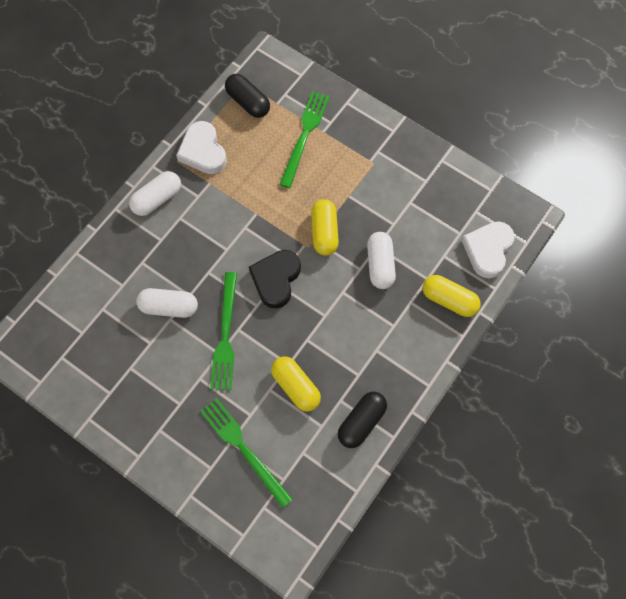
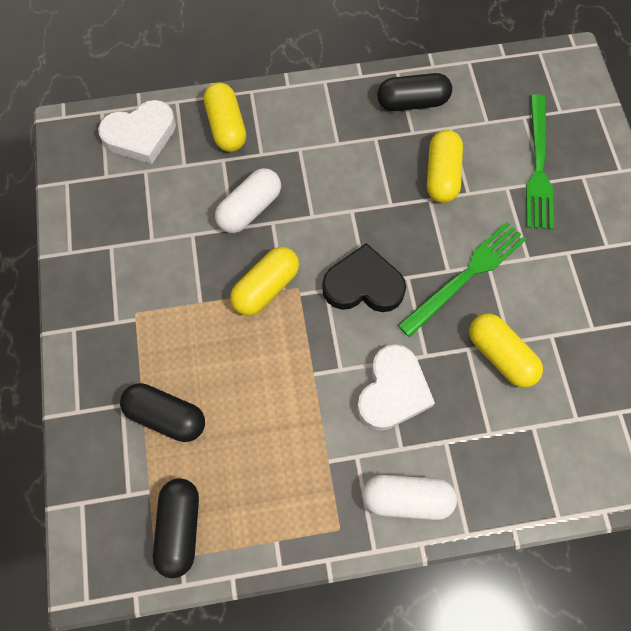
camera: 135 degrees left, 0 degrees up
white capsule [136,288,198,318] -> yellow capsule [469,313,543,388]
white heart [176,121,227,174] -> white heart moved to [357,344,435,431]
black heart [249,250,301,308] -> black heart turned 150 degrees counterclockwise [322,243,406,312]
green fork [279,91,330,188] -> black capsule [120,383,205,442]

